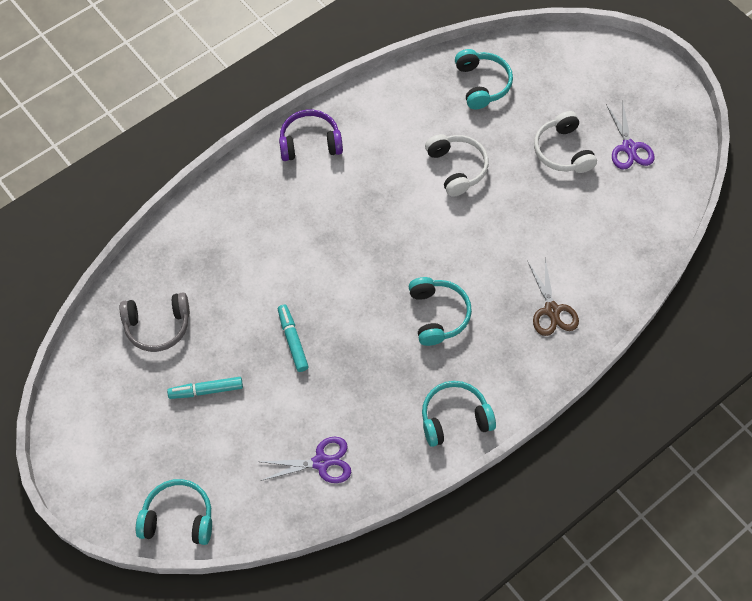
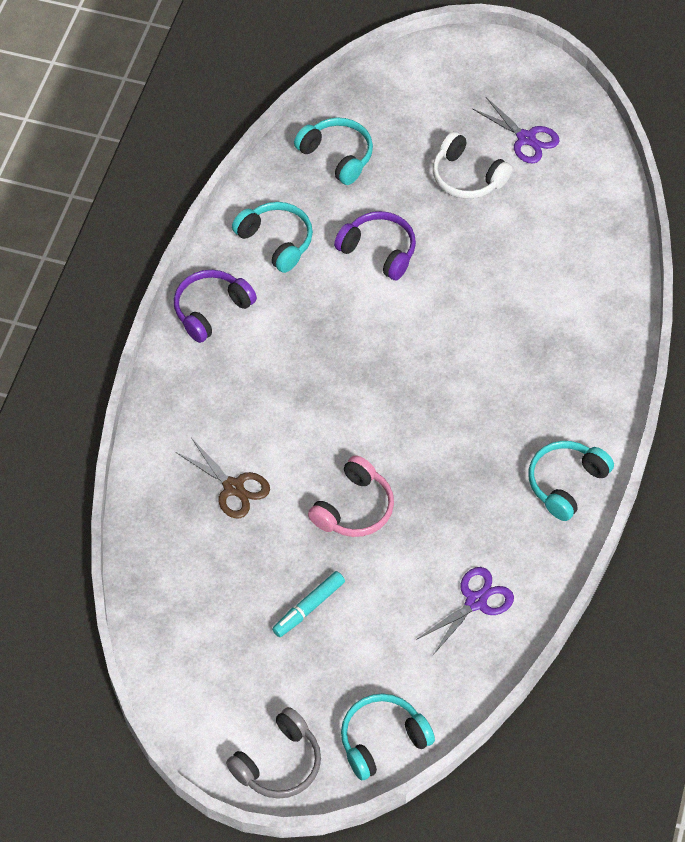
camera: 35 degrees left, 5 degrees down
grey headphones [120,292,190,352] -> grey headphones moved to [226,707,321,799]
turquoise marker [278,305,309,372] -> pink headphones [308,455,394,537]
turquoise headphones [408,277,472,346] -> turquoise headphones moved to [232,202,313,273]
white headphones [425,134,489,197] -> purple headphones [334,211,416,280]
brown scissors [528,259,579,336] -> brown scissors moved to [176,438,270,518]

